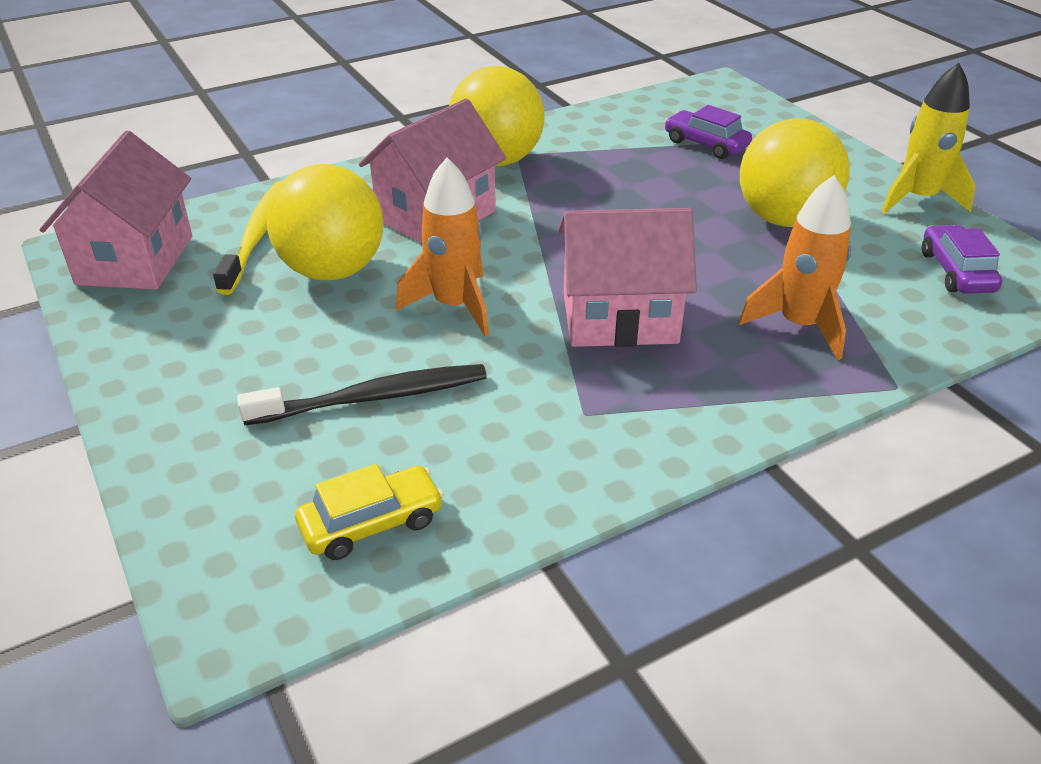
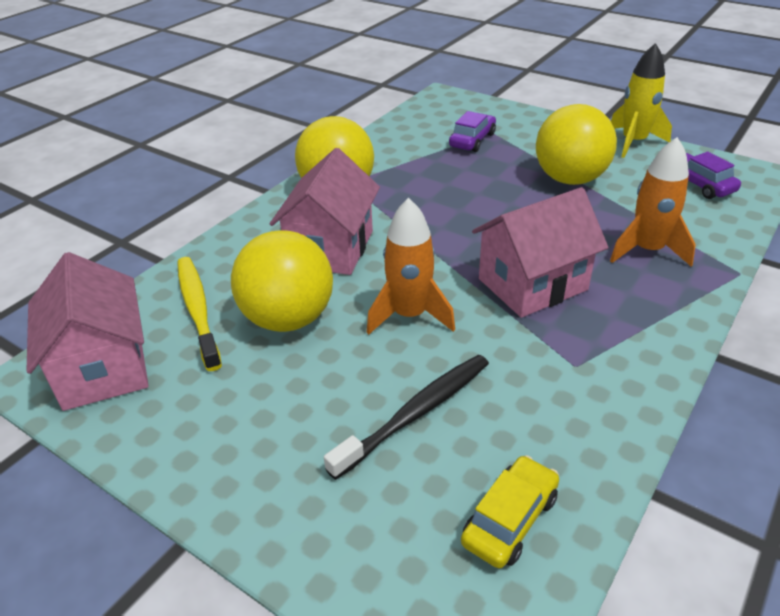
camera: 25 degrees left, 0 degrees up
purple car [664,105,752,159] -> purple car turned 105 degrees clockwise [449,111,496,152]

